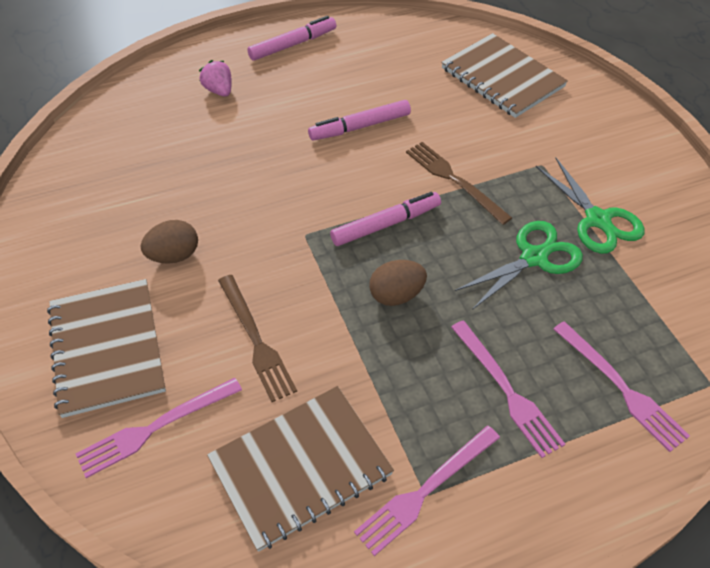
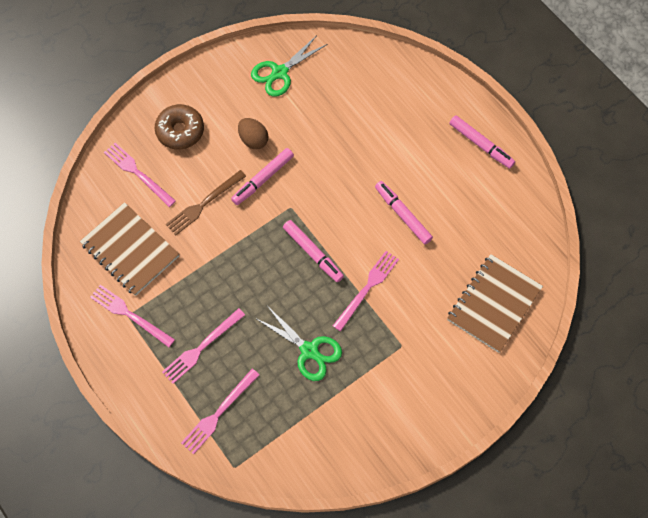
camera: 75 degrees right, 15 degrees up
brown notebook [47,279,166,418] -> brown donut [155,104,204,150]
pink strawberry [199,60,232,97] -> none
brown egg [369,260,427,306] -> none
brown fork [406,142,512,225] -> pink fork [333,251,399,332]
green scissors [536,157,645,254] -> green scissors moved to [251,35,327,97]
none -> pink marker [231,148,294,205]

